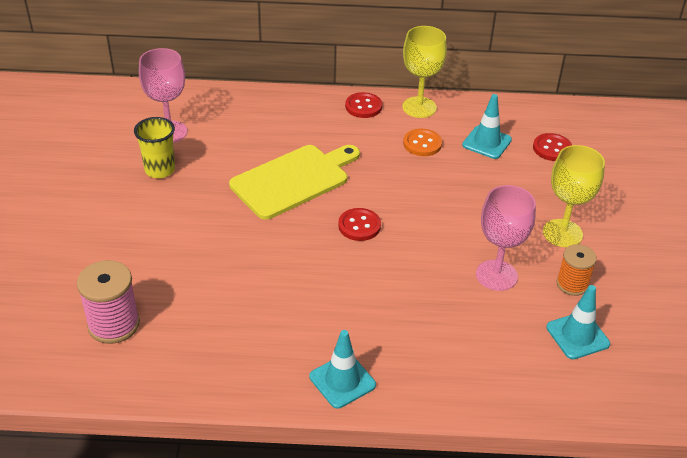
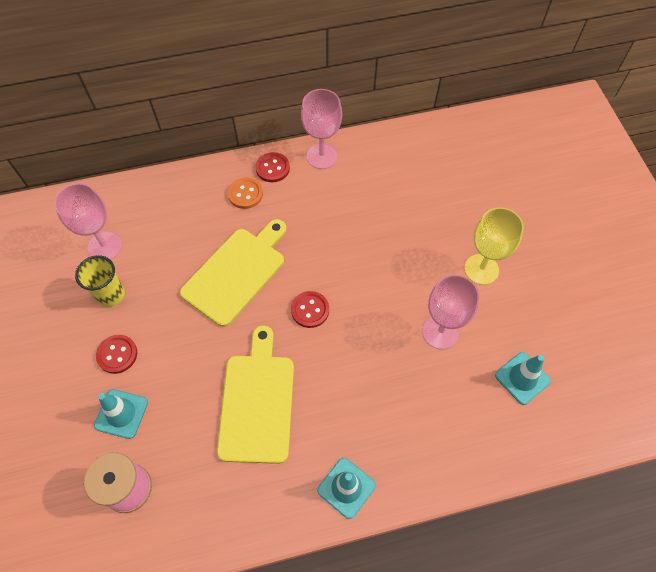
camera: 15 degrees left, 20 degrees up
yellow goblet [402,26,447,118] -> pink goblet [301,89,342,169]
orange button [403,129,442,156] -> orange button moved to [228,178,263,209]
turquoise traffic cone [462,94,512,159] -> turquoise traffic cone moved to [94,389,148,439]
red button [533,133,572,161] -> red button moved to [96,335,137,374]
orange spool [556,244,597,296] -> none
none -> yellow cutting board [217,325,294,464]

